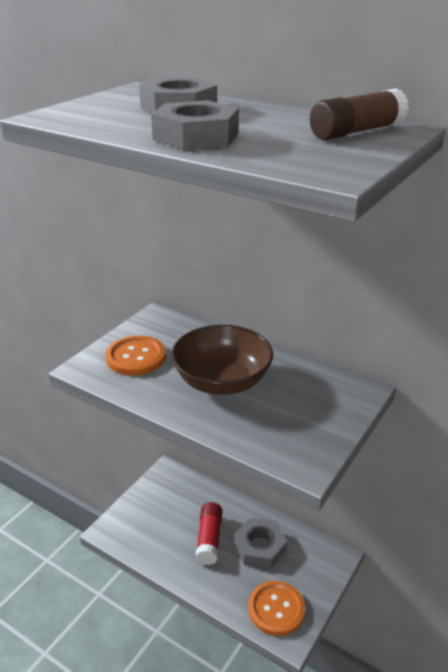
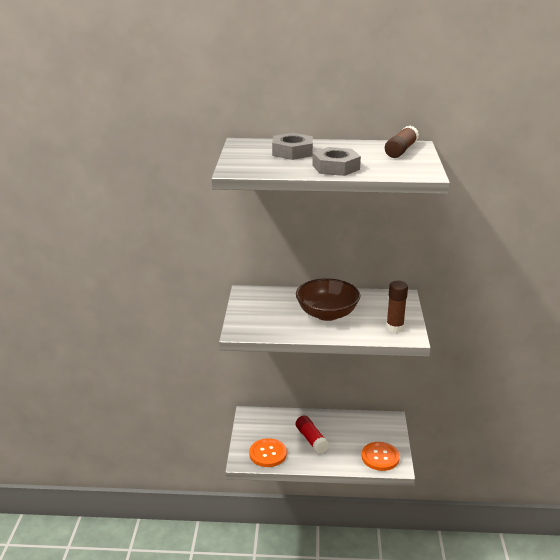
camera: 30 degrees left, 5 degrees down
orange button [105,336,166,375] -> orange button moved to [249,438,287,467]
grey nut [234,518,287,569] -> none
none -> brown glue stick [386,281,408,333]

